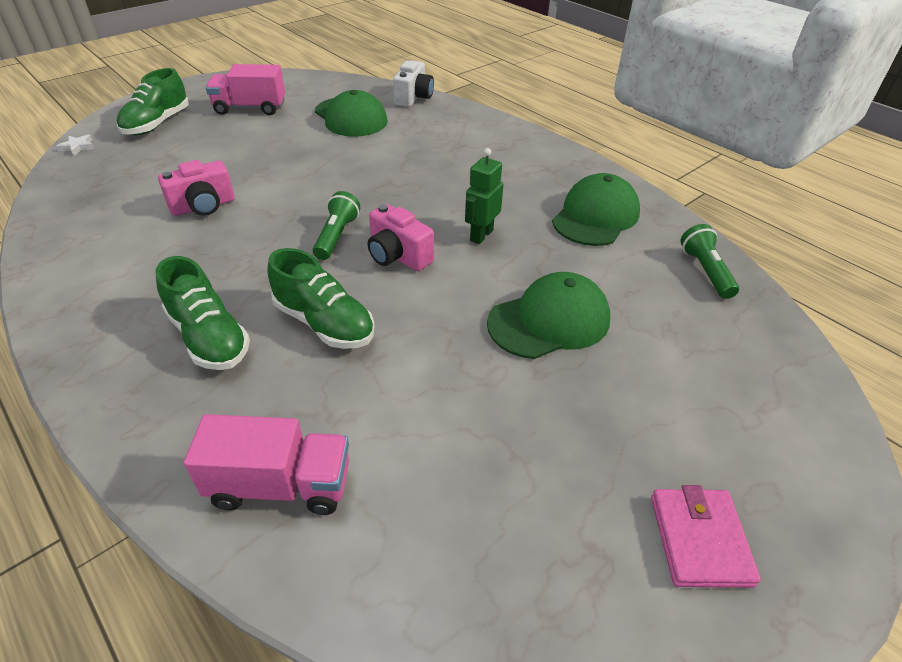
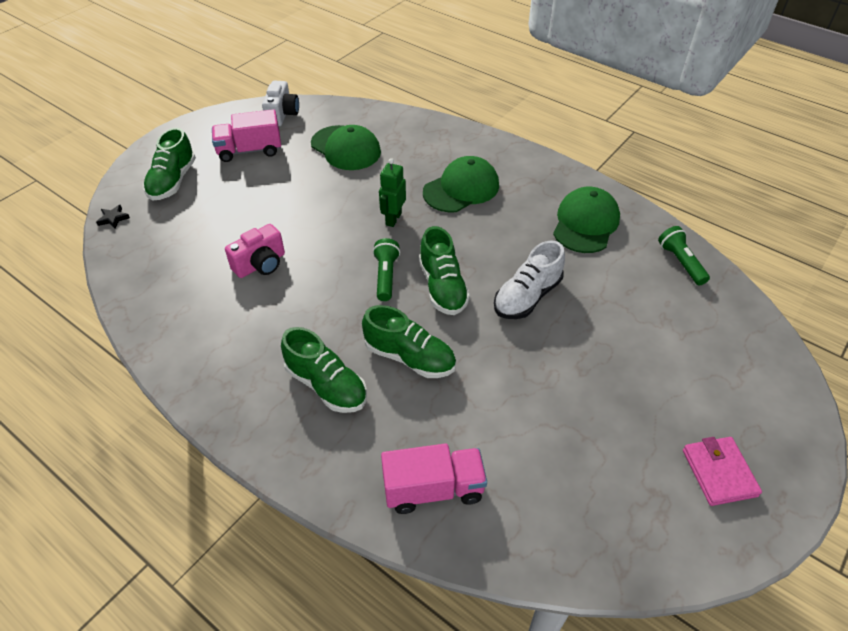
camera: 10 degrees left, 5 degrees up
white star [56,134,95,156] -> black star [96,205,130,229]
pink camera [368,204,434,271] -> green shoe [419,226,470,315]
white camera [393,60,434,107] -> white camera moved to [262,81,299,126]
green robot [465,148,503,244] -> green robot moved to [379,158,406,227]
green cap [487,272,610,359] -> green cap moved to [423,156,499,212]
none -> white shoe [494,241,565,319]

